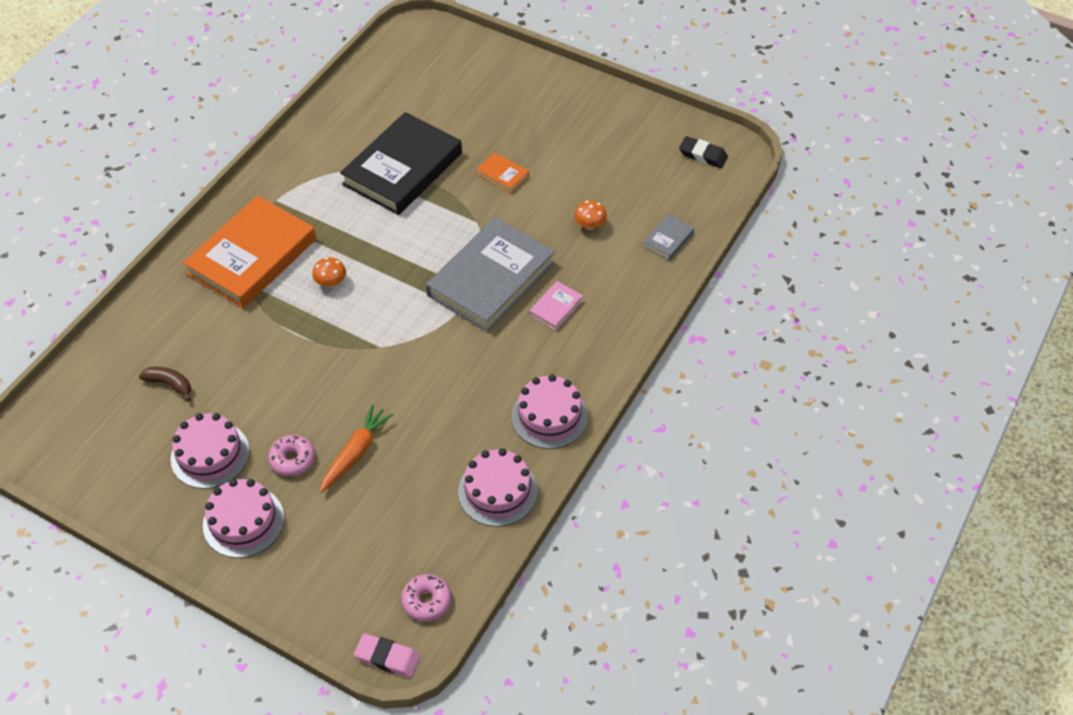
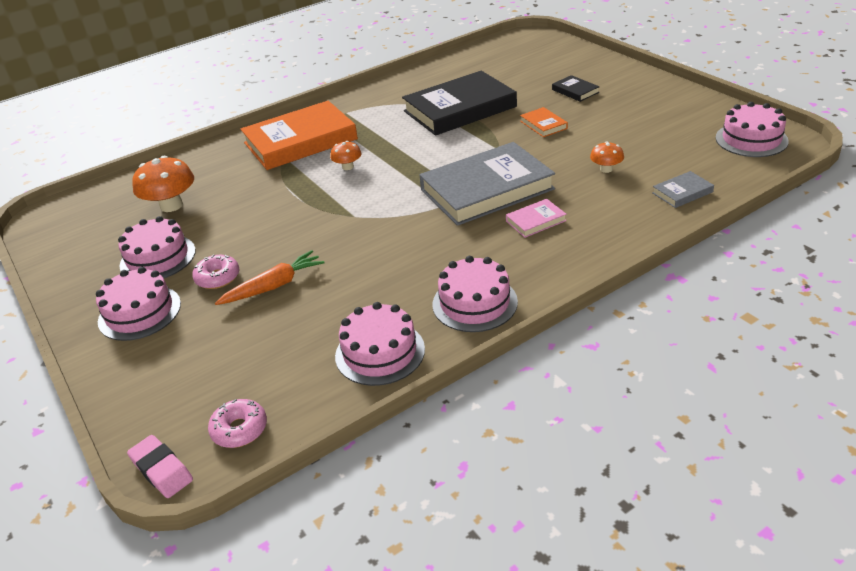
camera: 30 degrees right, 15 degrees down
brown banana [139,367,191,402] -> orange mushroom [132,156,194,212]
black eraser [679,136,728,168] -> pink cake [716,102,789,157]
none -> black book [552,75,600,102]

